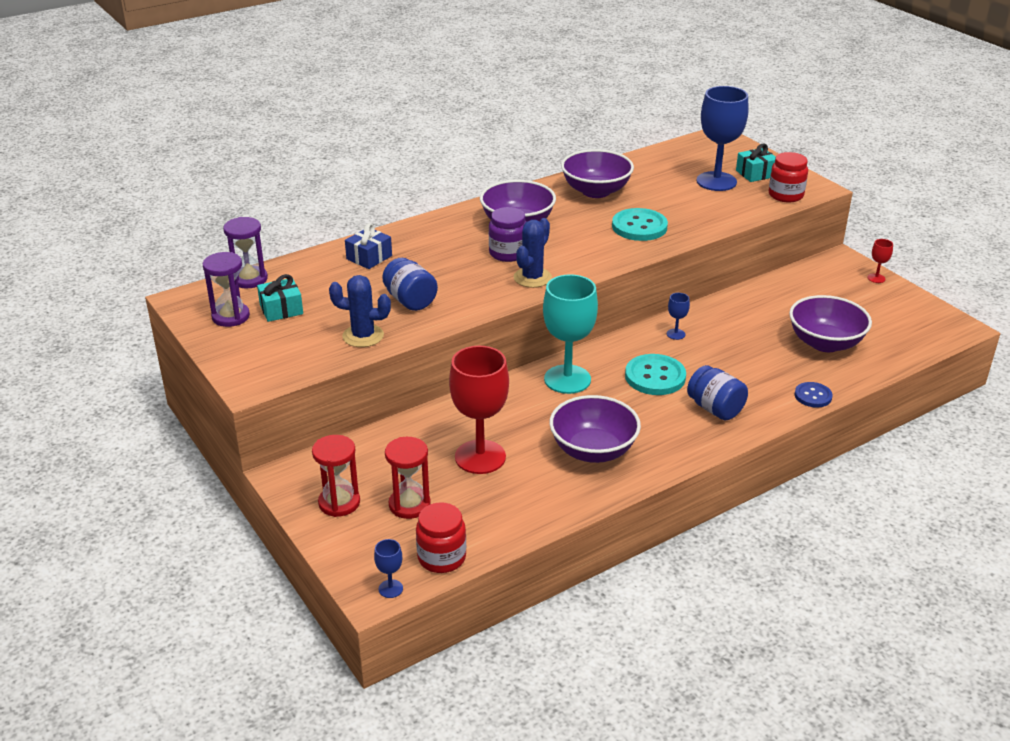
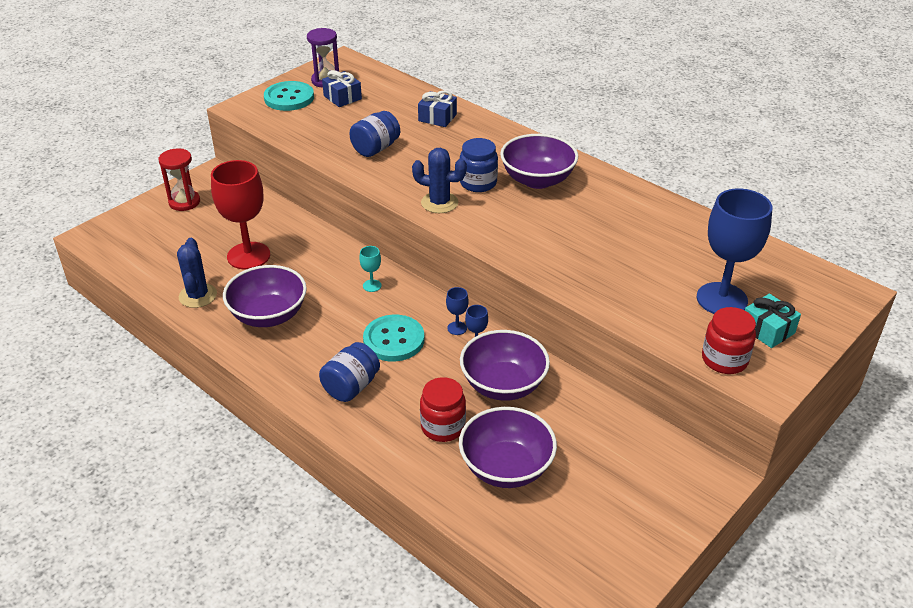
camera: 75 degrees right, 5 degrees up
purple hourglass [223,217,268,288] -> none
turquoise gift [257,274,303,322] -> blue gift [322,70,362,107]
blue cactus [329,275,391,347] -> blue cactus moved to [177,238,217,308]
blue goblet [374,539,403,598] -> blue goblet moved to [446,287,469,335]
red hourglass [385,437,431,519] -> none
red jar [416,502,466,573] -> red jar moved to [420,377,466,442]
purple jar [489,207,526,262] -> blue jar [460,138,498,192]
turquoise goblet [543,274,598,394] -> turquoise goblet [359,246,382,292], size x0.42
purple bowl [561,149,634,198] -> purple bowl moved to [460,330,550,401]
turquoise button [612,208,668,241] -> turquoise button moved to [264,81,314,111]
blue button [795,382,833,408] -> none
red goblet [867,239,893,283] -> none

